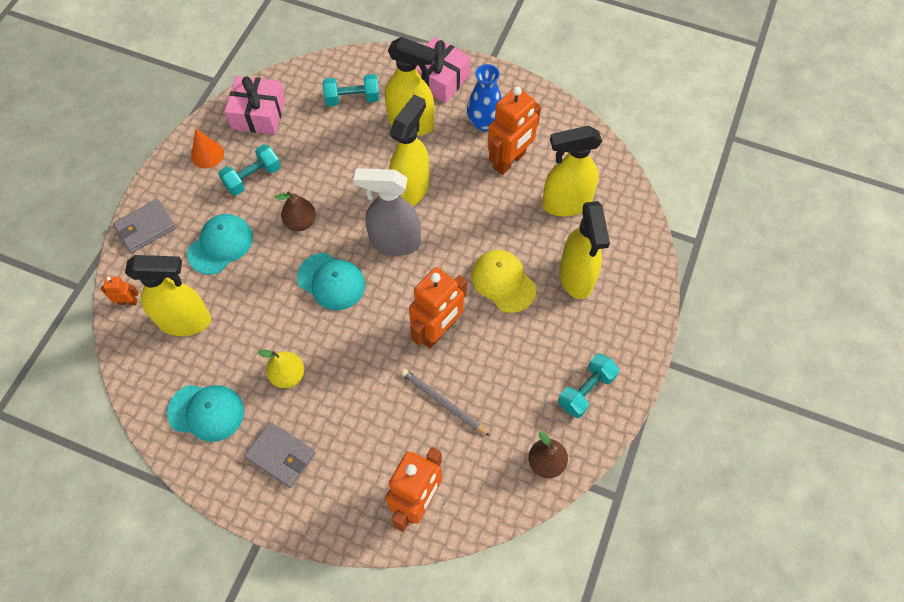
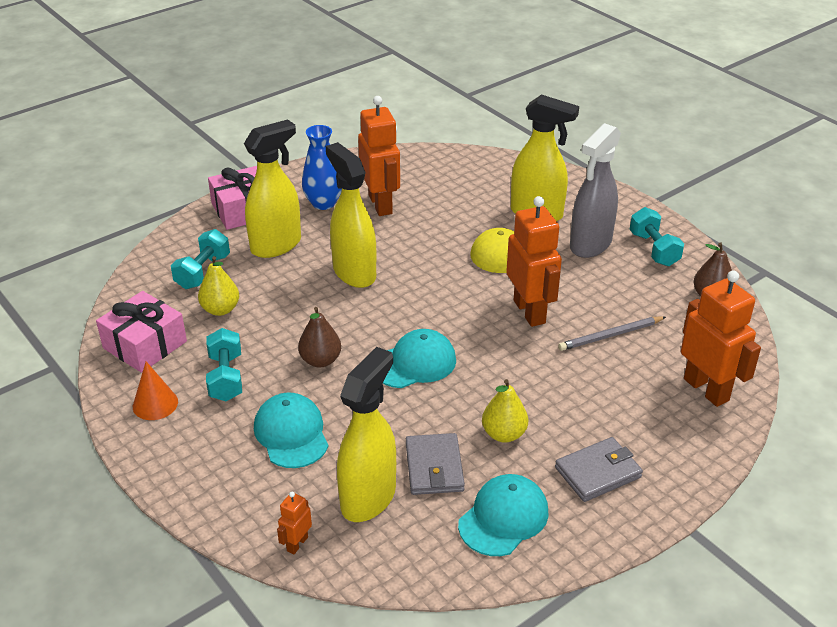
camera: 60 degrees left, 25 degrees down
grey wallet [113,199,176,253] -> grey wallet moved to [406,433,465,495]
grey spray bottle [354,168,421,256] -> grey spray bottle moved to [570,123,621,258]
yellow spray bottle [542,126,602,216] -> none
none -> yellow pear [198,256,239,316]

